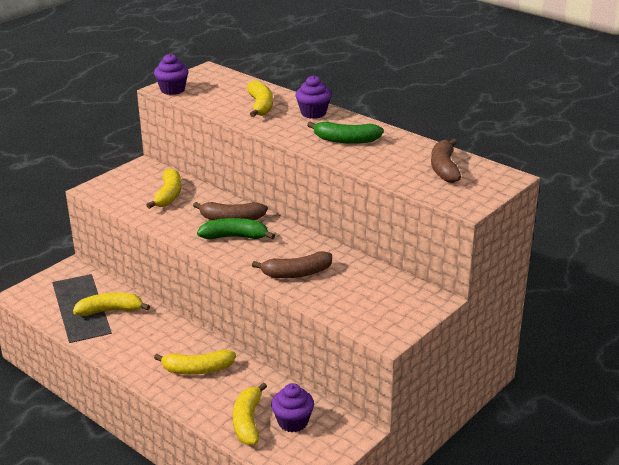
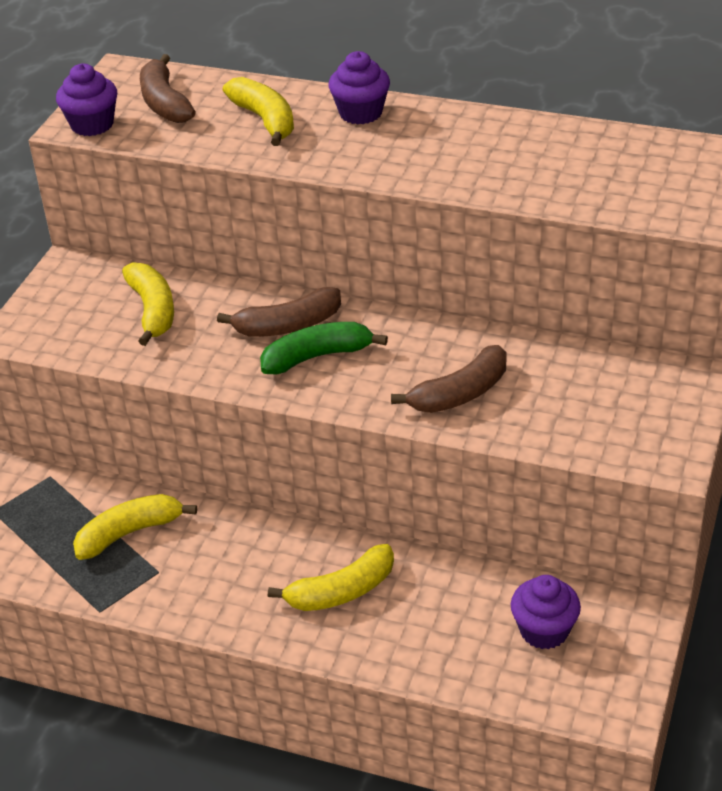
camera: 20 degrees left, 10 degrees up
yellow banana [233,382,267,445] -> none
green banana [307,122,384,144] -> none
brown banana [431,139,461,183] -> brown banana moved to [140,54,196,123]

